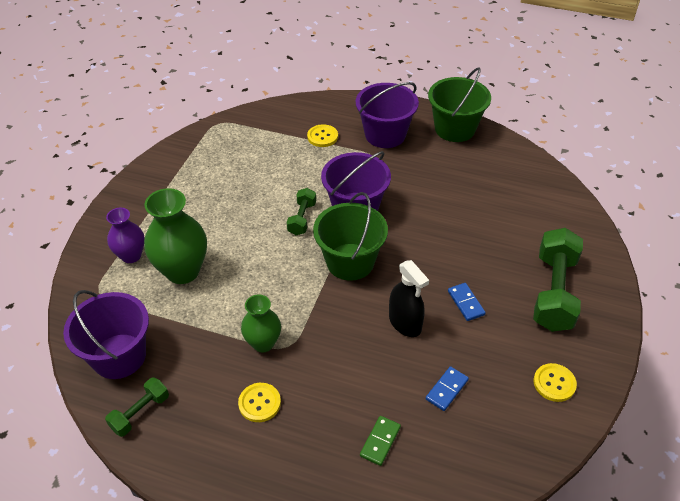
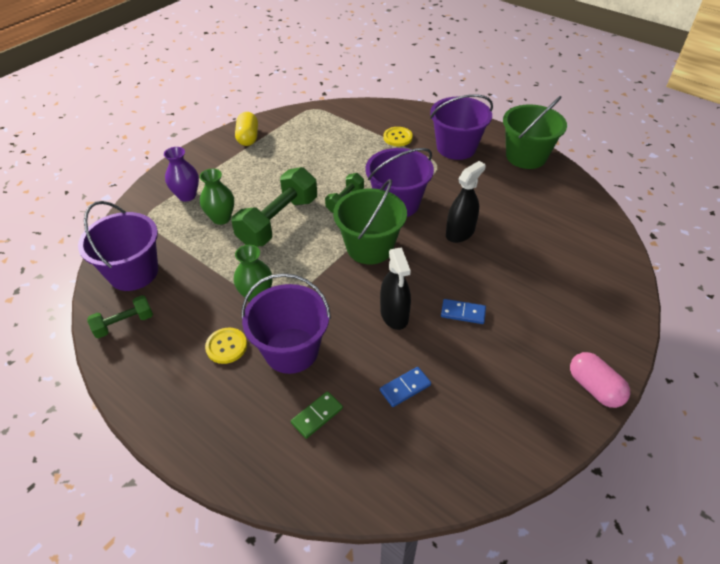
camera: 20 degrees right, 0 degrees up
green vase [144,188,207,284] -> green vase [200,169,234,225], size x0.61
blue domino [448,283,486,321] -> blue domino turned 75 degrees counterclockwise [441,299,486,324]
green dumbbell [533,228,583,332] -> green dumbbell moved to [231,167,317,246]
yellow button [533,363,577,402] -> none
none -> yellow capsule [235,112,258,146]
none -> purple bucket [241,273,331,374]
none -> black spray bottle [446,161,486,243]
none -> pink capsule [570,352,630,408]

